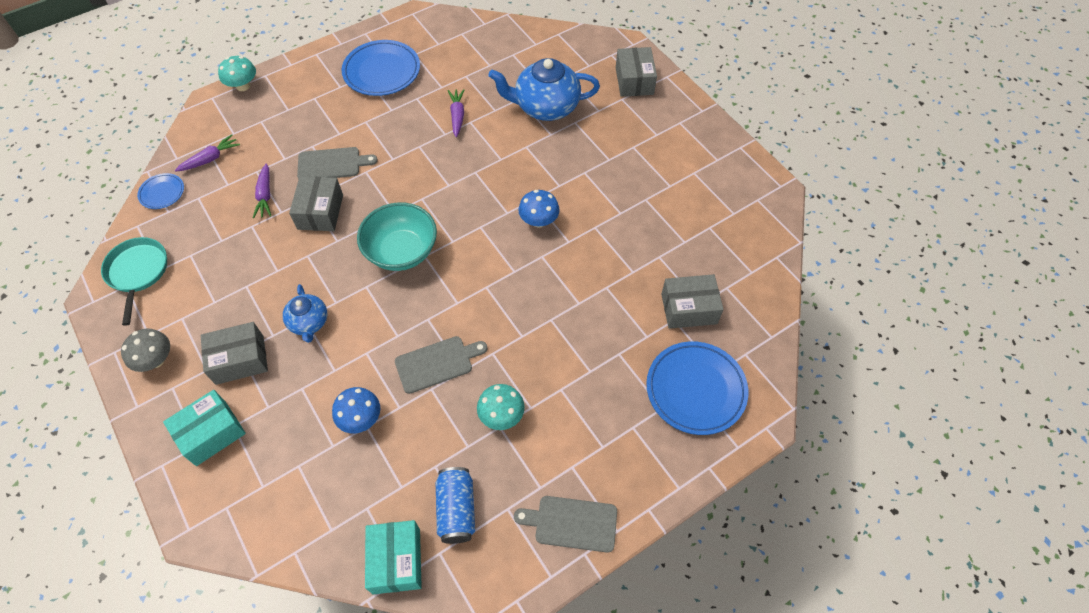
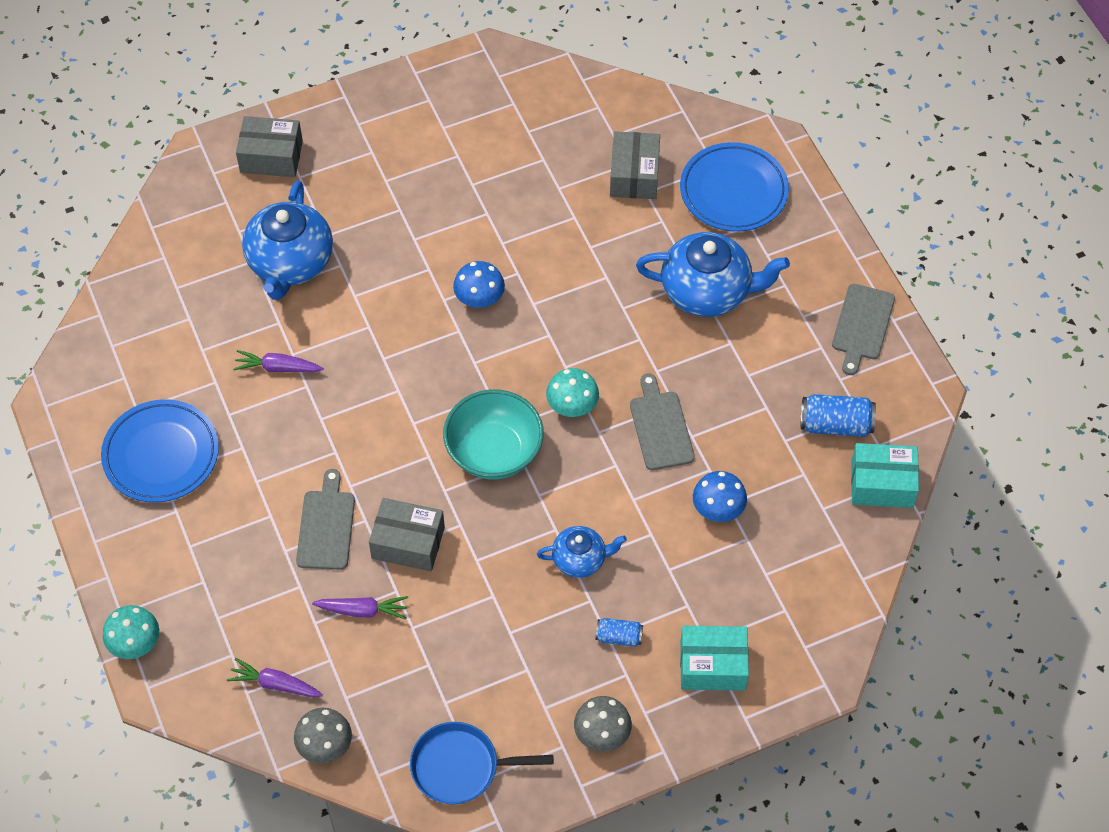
camera: 80 degrees left, 0 degrees up
turquoise pan [101,237,167,326] -> blue pan [410,722,554,804]
blue plate [137,173,184,209] -> grey mushroom [294,708,352,764]
turquoise box [163,390,246,466] -> turquoise box turned 60 degrees counterclockwise [680,626,749,691]
purple carrot [175,134,240,171] -> purple carrot turned 45 degrees counterclockwise [227,658,323,697]
grey box [201,322,268,385] -> blue can [596,618,643,647]
turquoise mushroom [477,384,525,430] -> turquoise mushroom moved to [546,368,599,417]
none -> blue teapot [636,232,790,317]

